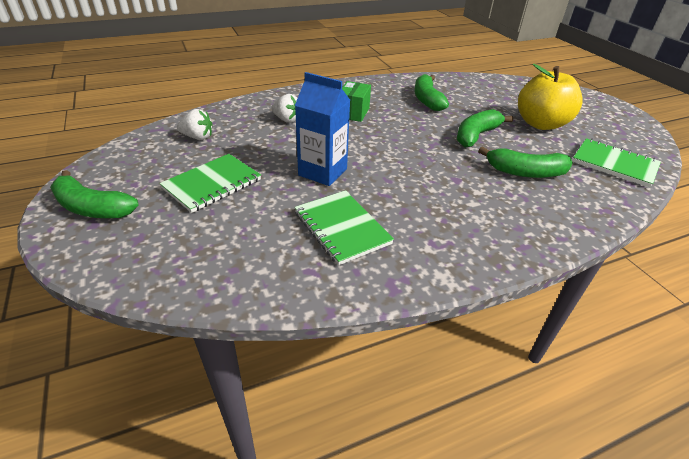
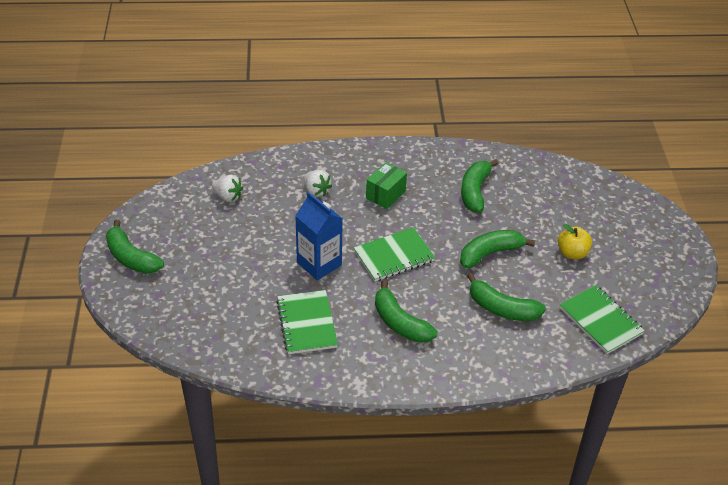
camera: 20 degrees right, 5 degrees up
green notebook [159,154,261,213] -> green notebook moved to [354,227,436,282]
yellow apple [518,64,583,130] -> yellow apple [558,224,592,259], size x0.55
none -> green banana [375,280,437,343]

